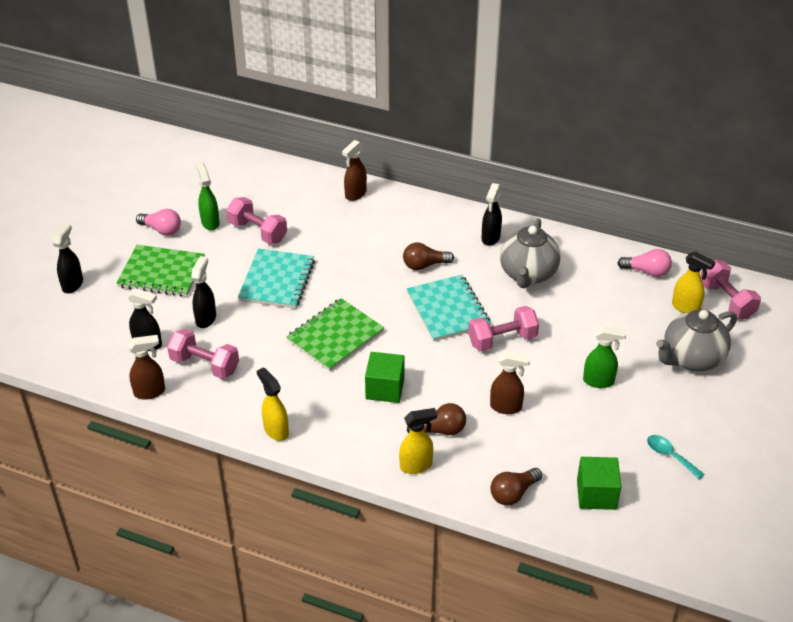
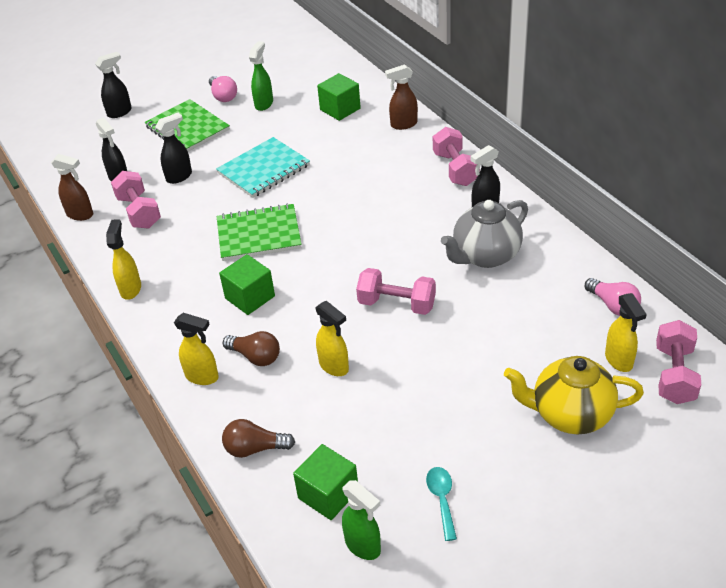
camera: 40 degrees right, 0 degrees up
pink dumbbell [227,197,287,244] -> pink dumbbell moved to [433,127,480,186]
brown light bulb [403,242,454,270] -> none
turquoise notebook [407,275,491,342] -> none
brown spray bottle [490,351,530,414] -> yellow spray bottle [315,301,349,376]
green spray bottle [583,325,626,388] -> green spray bottle moved to [342,480,381,560]
grey teapot [656,309,737,371] -> yellow teapot [504,356,644,434]
none -> green cube [317,73,361,121]

